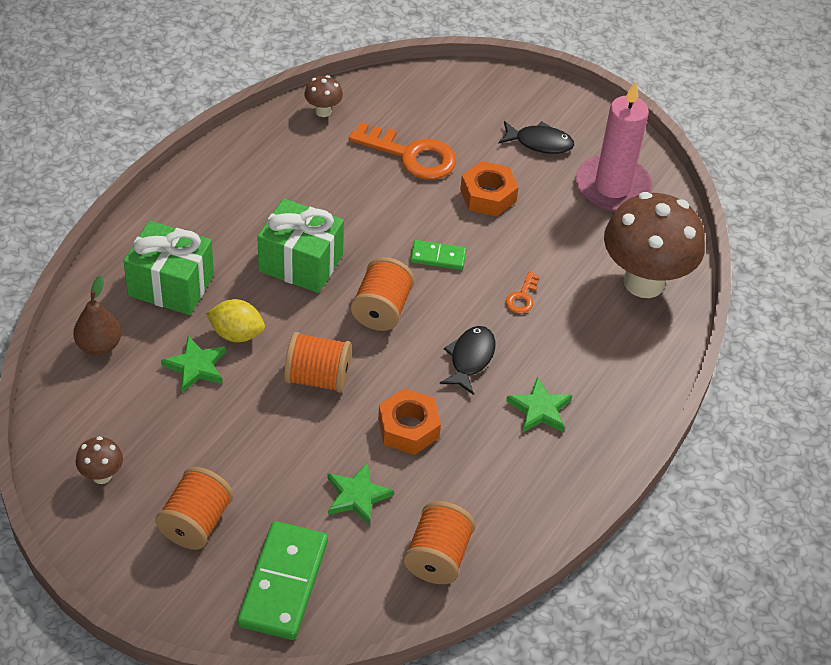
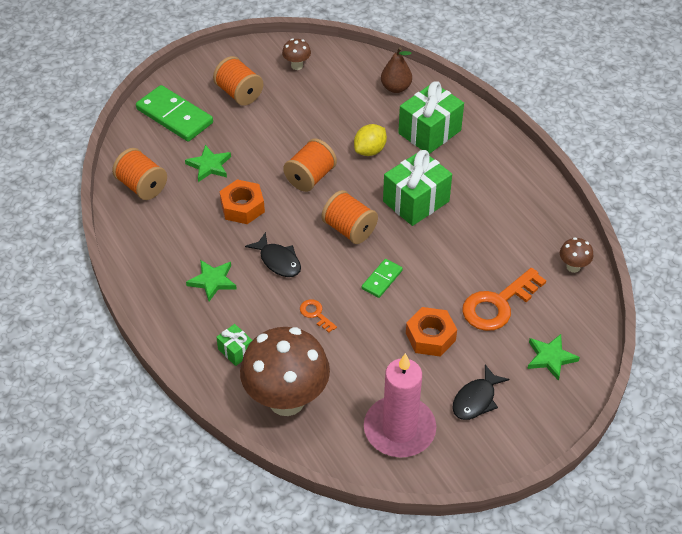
camera: 120 degrees right, 0 degrees up
green star [161,336,226,393] -> green star moved to [527,334,580,381]
none -> green gift [216,324,252,366]

